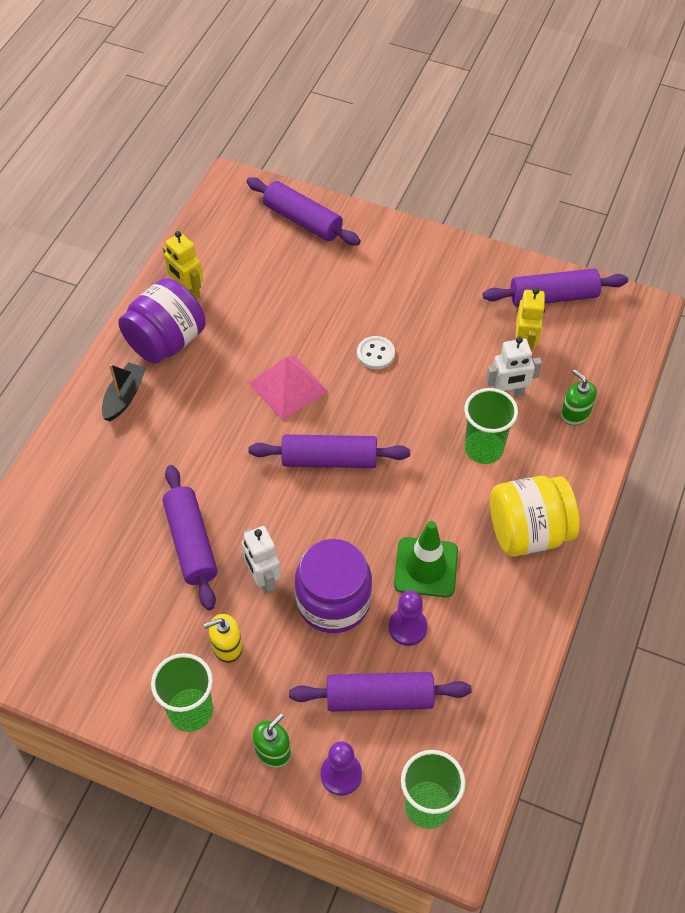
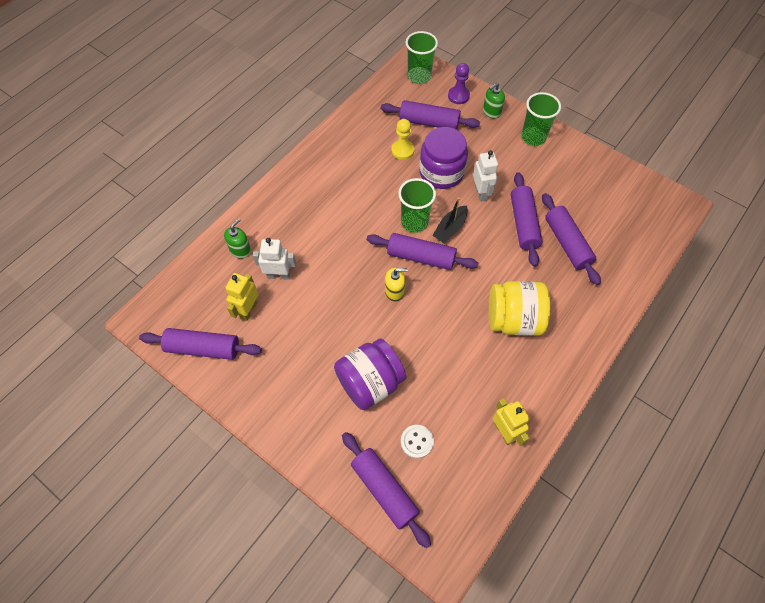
camera: 165 degrees left, 5 degrees up
black boat [102,363,146,421] -> black boat moved to [432,197,468,243]
purple jar [118,278,206,364] -> purple jar moved to [334,339,406,410]
yellow soap dispenser [204,614,243,663] -> yellow soap dispenser moved to [385,268,408,302]
pink pyramid [249,355,328,420] -> none
white button [357,336,395,369] -> white button moved to [401,425,434,458]
purple pawn [389,590,428,646] -> yellow pawn [391,119,414,160]
green traffic cone [394,521,458,597] -> none
green cup [464,388,518,464] -> green cup moved to [398,178,436,233]
yellow jar [490,476,579,557] -> yellow jar moved to [489,281,550,336]
green soap dispenser [561,370,597,425] -> green soap dispenser turned 120 degrees counterclockwise [224,219,251,259]
none -> purple rolling pin [542,193,601,285]

